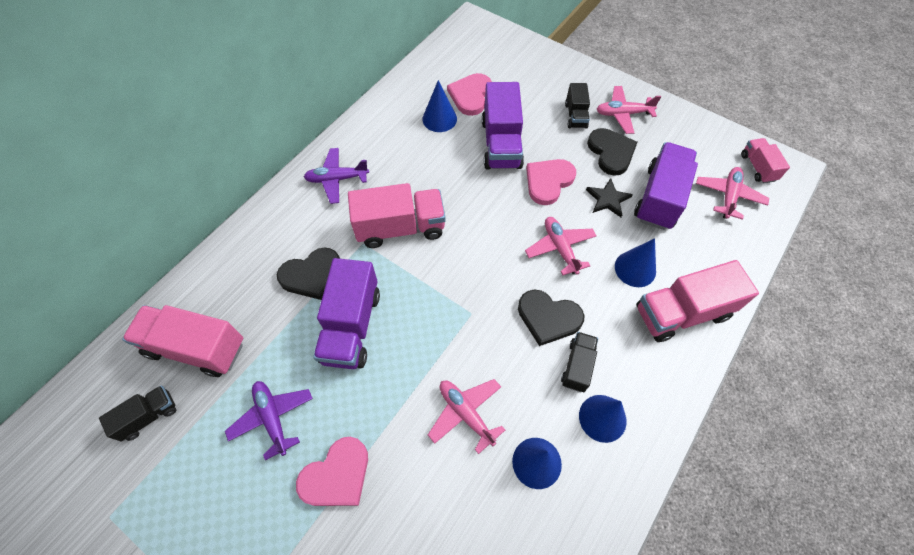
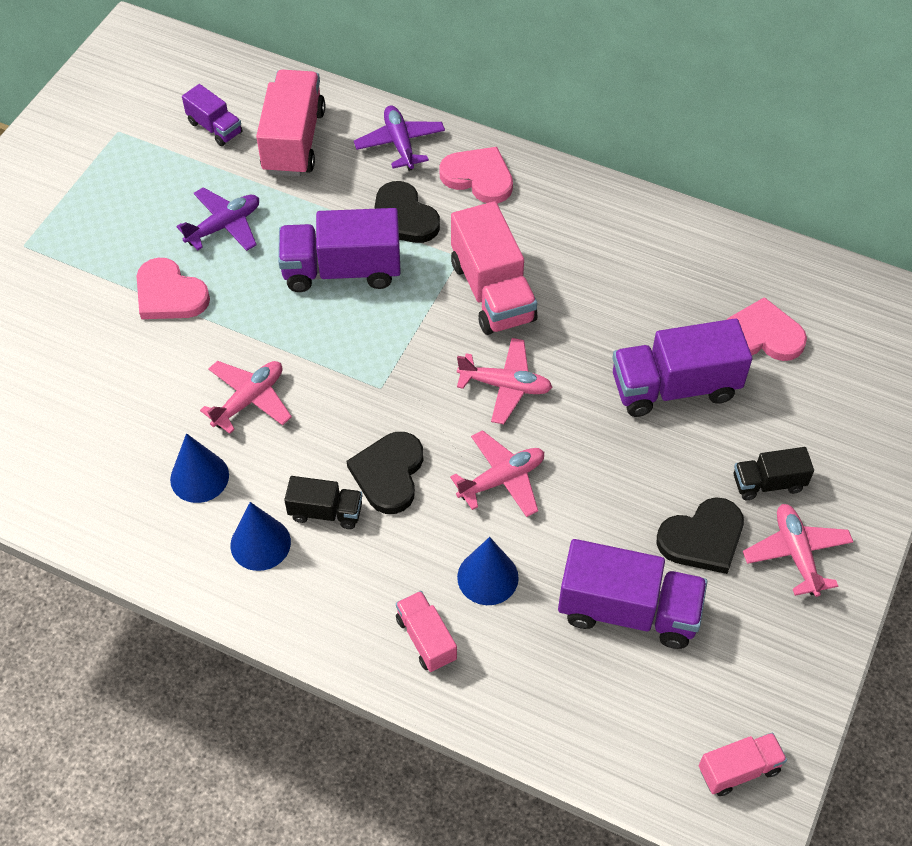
camera: 80 degrees right, 5 degrees down
black truck [99,386,176,441] -> purple truck [182,84,242,146]
purple plane [304,148,369,204] -> purple plane moved to [354,105,445,171]
blue cone [422,80,457,132] -> none
pink heart [526,159,576,205] -> pink heart moved to [439,147,513,203]
black star [586,178,633,217] -> none
pink truck [637,260,759,342] -> pink truck [396,591,457,672], size x0.55
pink plane [696,167,769,220] -> pink plane moved to [457,338,553,424]

